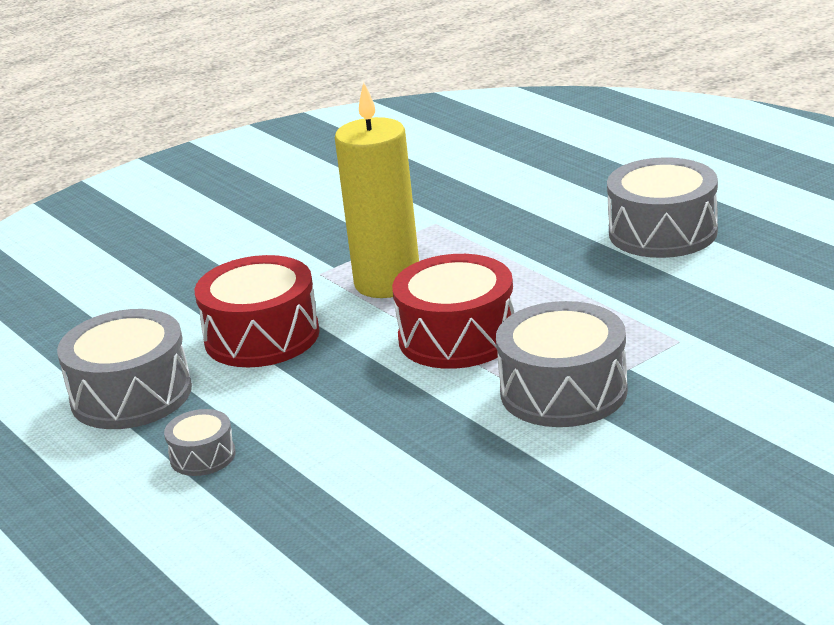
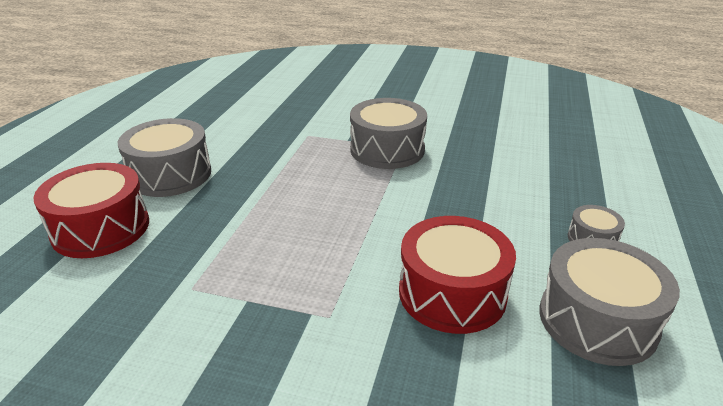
camera: 130 degrees left, 5 degrees up
yellow candle [335,82,419,298] -> none
red drum [392,254,514,369] -> red drum moved to [33,163,149,258]

